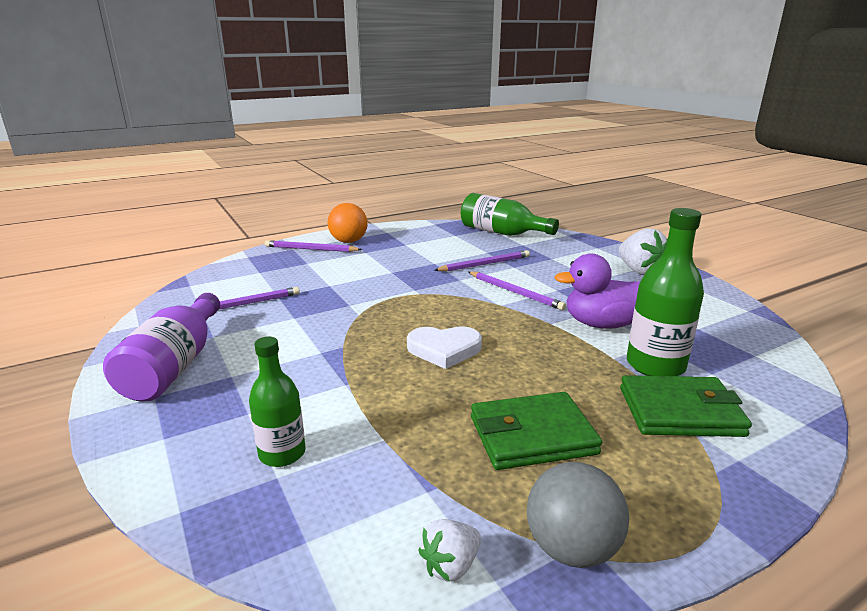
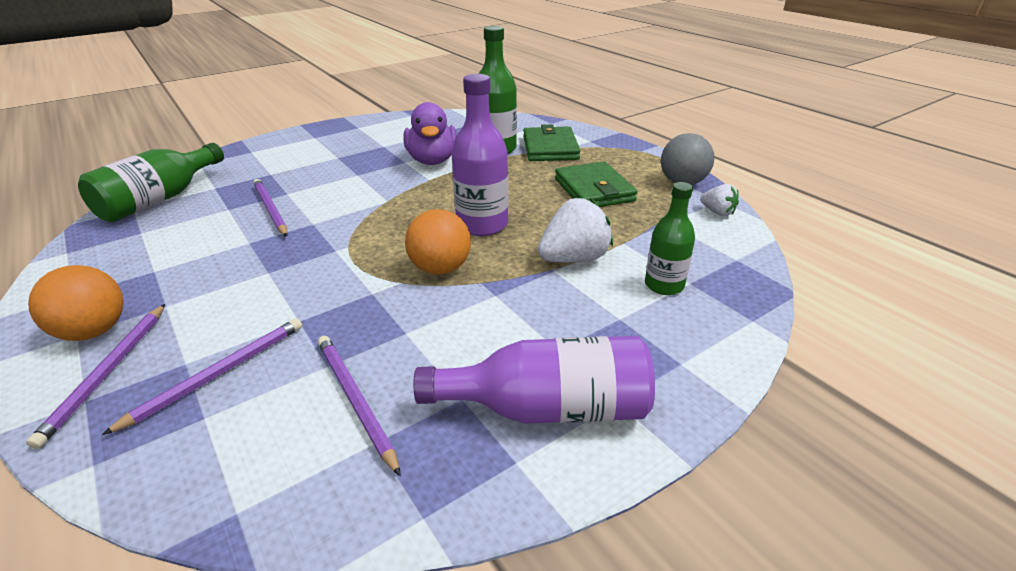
camera: 95 degrees left, 10 degrees up
white heart [407,326,482,369] -> purple bottle [451,74,508,236]
purple pencil [469,271,566,310] -> purple pencil moved to [102,318,302,435]
white strawberry [619,229,668,275] -> white strawberry moved to [538,198,613,262]
none -> orange ball [405,209,471,275]

